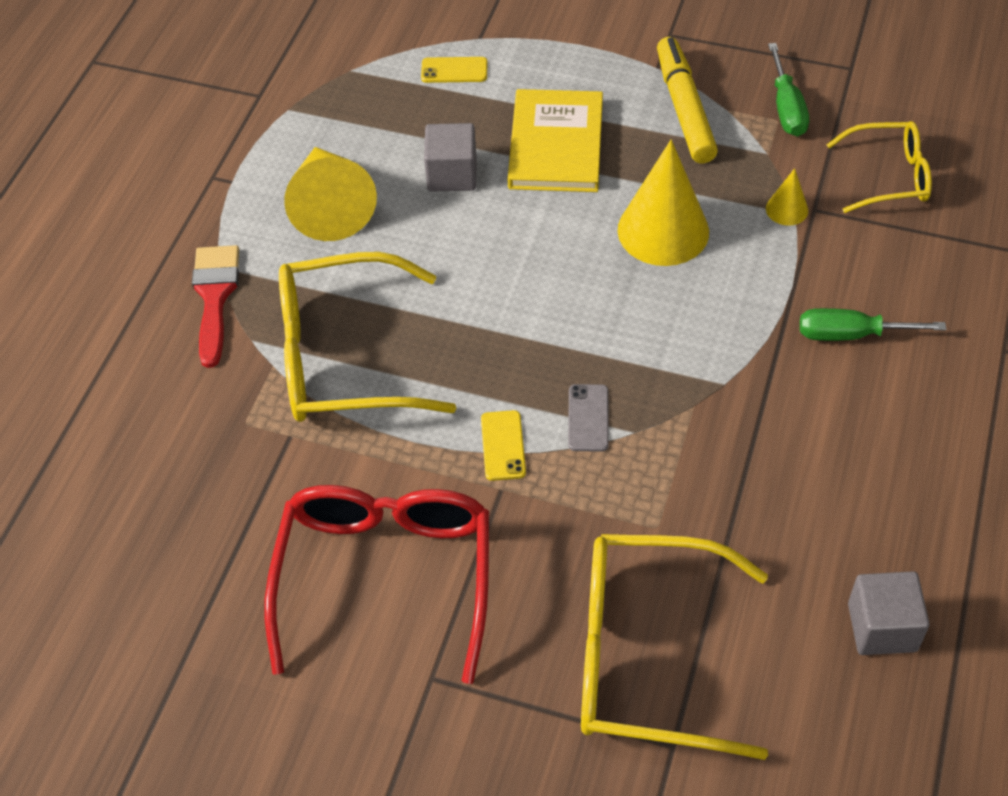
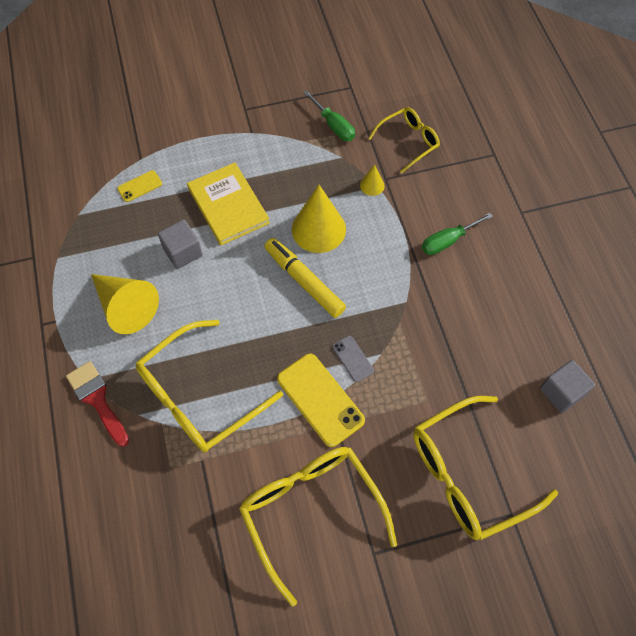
camera: 35 degrees left, 10 degrees up
red glasses [264,485,489,684] -> yellow glasses [239,447,397,607]
yellow phone [481,410,526,481] -> yellow phone [277,354,365,447], size x1.95
yellow marker [657,37,718,163] -> yellow marker moved to [264,238,346,318]

